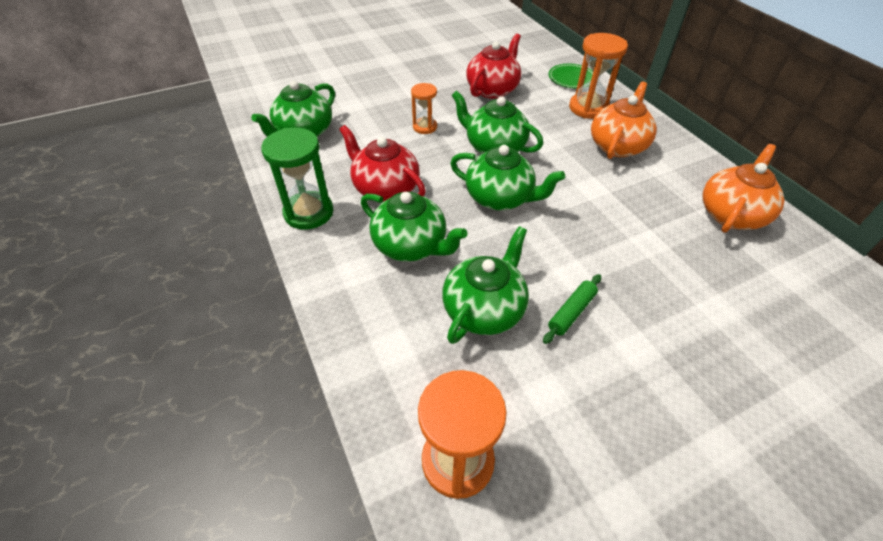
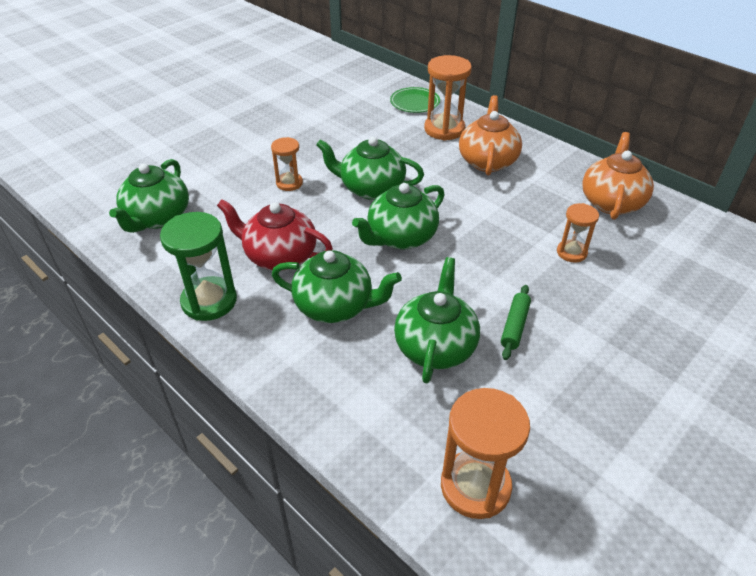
camera: 20 degrees left, 5 degrees down
green teapot [450,145,565,210] -> green teapot turned 135 degrees clockwise [352,183,445,250]
red teapot [466,34,521,99] -> none
none -> orange hourglass [557,203,599,263]

